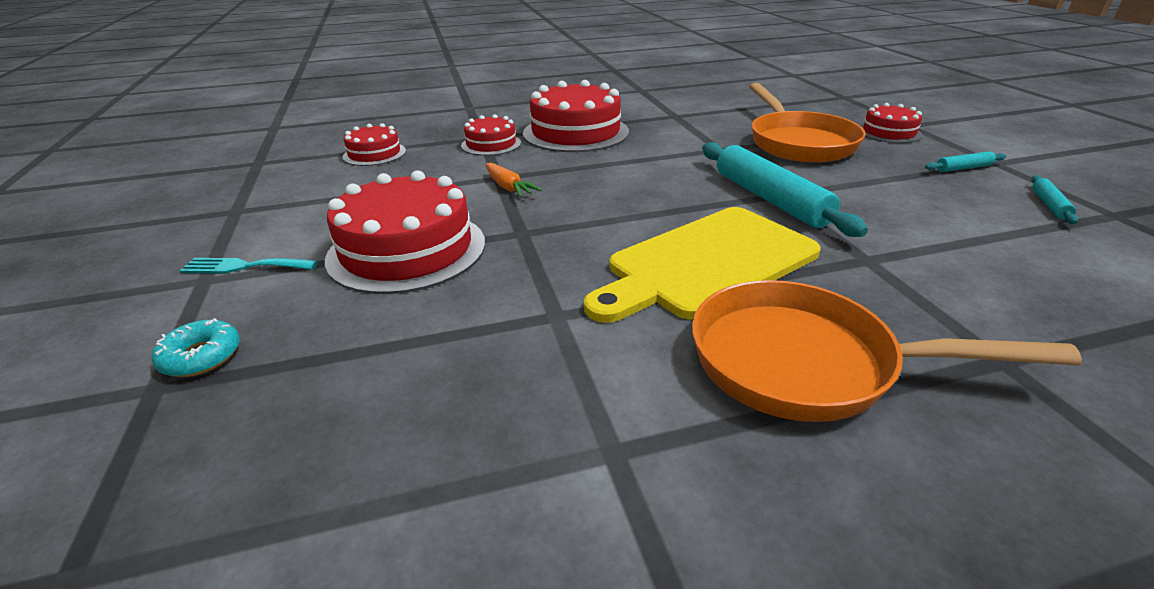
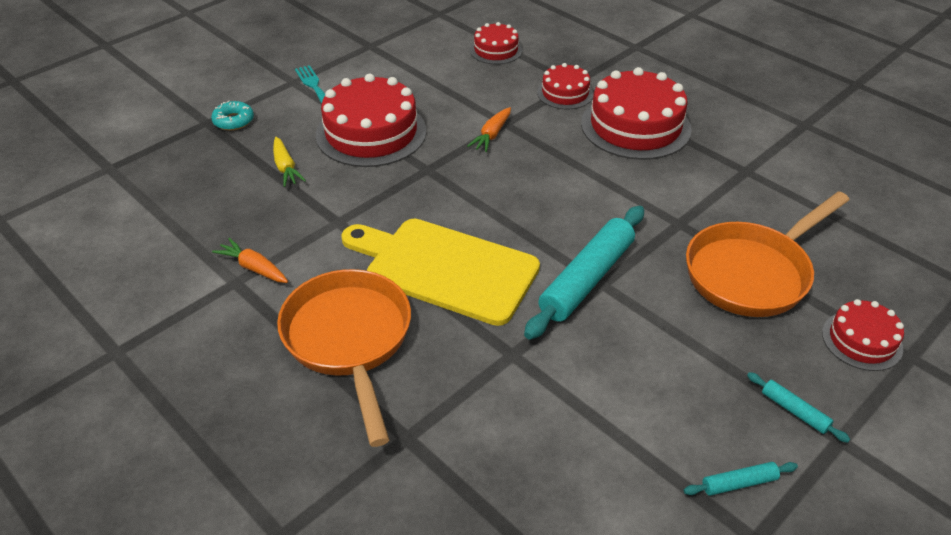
camera: 60 degrees right, 10 degrees up
none -> orange carrot [212,238,288,283]
none -> yellow carrot [273,137,306,187]

